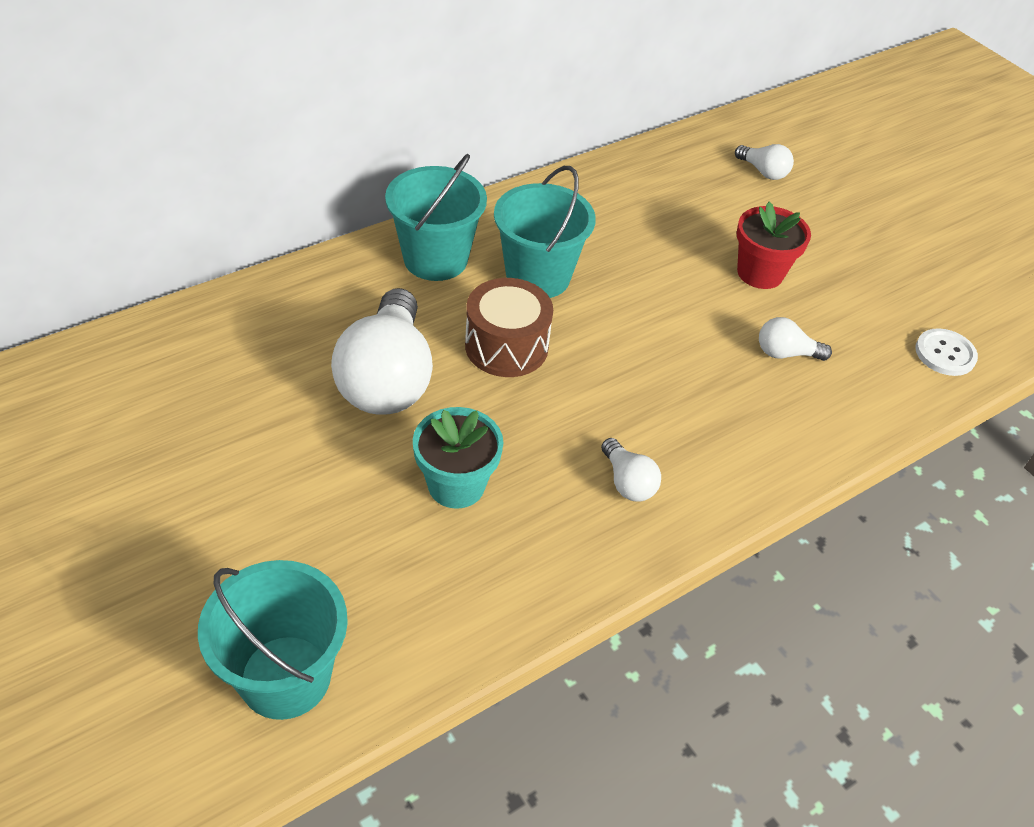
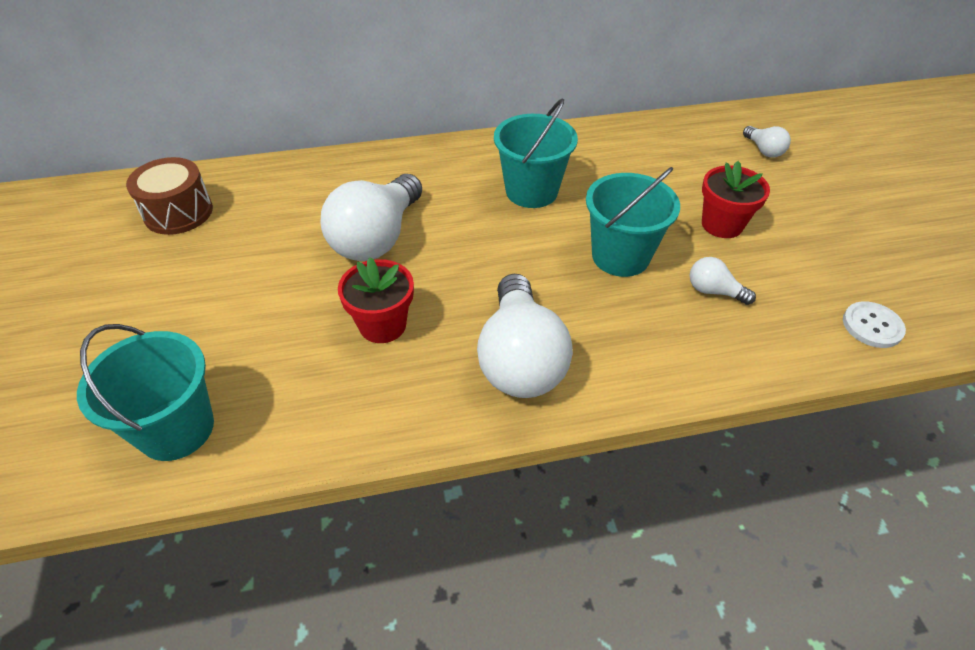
camera: 25 degrees right, 0 degrees up
turquoise bucket [385,154,487,281] -> turquoise bucket moved to [586,167,680,277]
turquoise flower pot [413,407,503,509] -> red flower pot [338,257,414,343]
brown drum [465,278,553,377] -> brown drum moved to [126,157,213,235]
white light bulb [601,438,661,502] -> white light bulb [477,274,573,398], size x2.20

